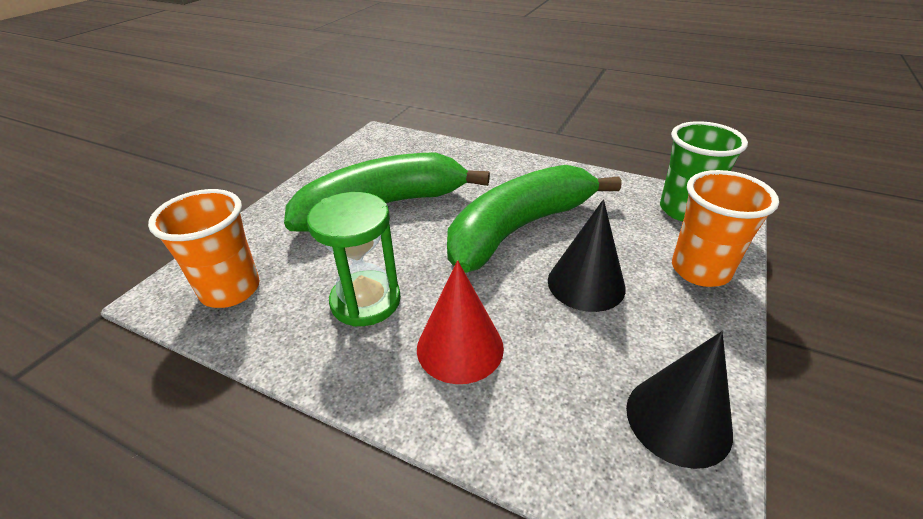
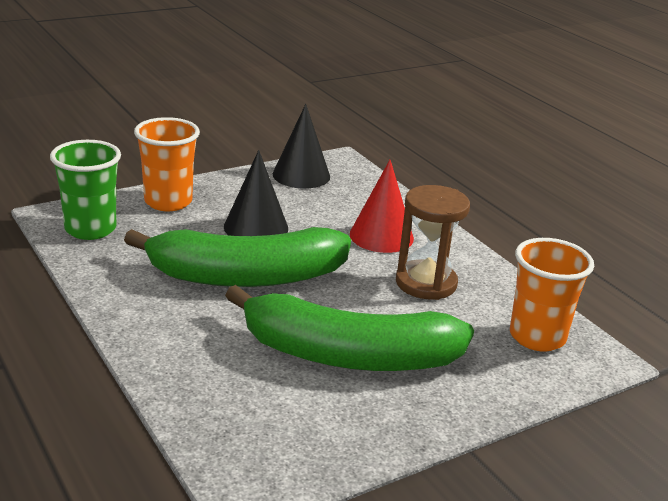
camera: 150 degrees left, 10 degrees down
green hourglass [307,192,401,327] -> brown hourglass [396,185,470,300]

